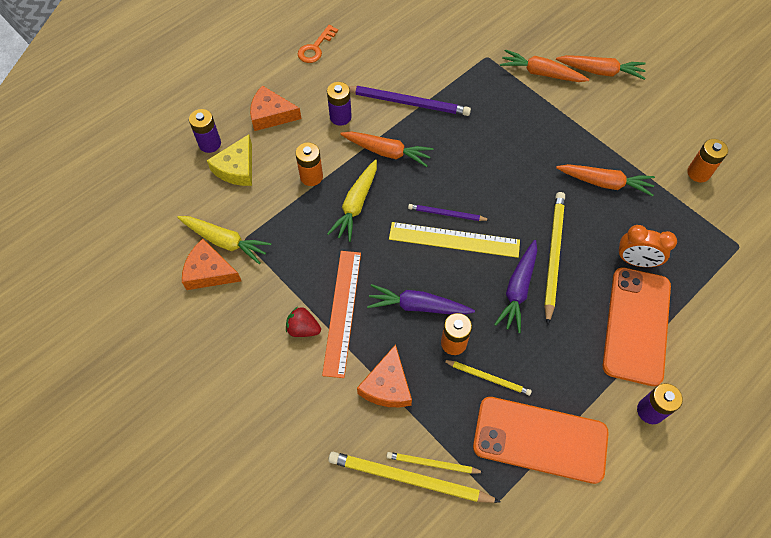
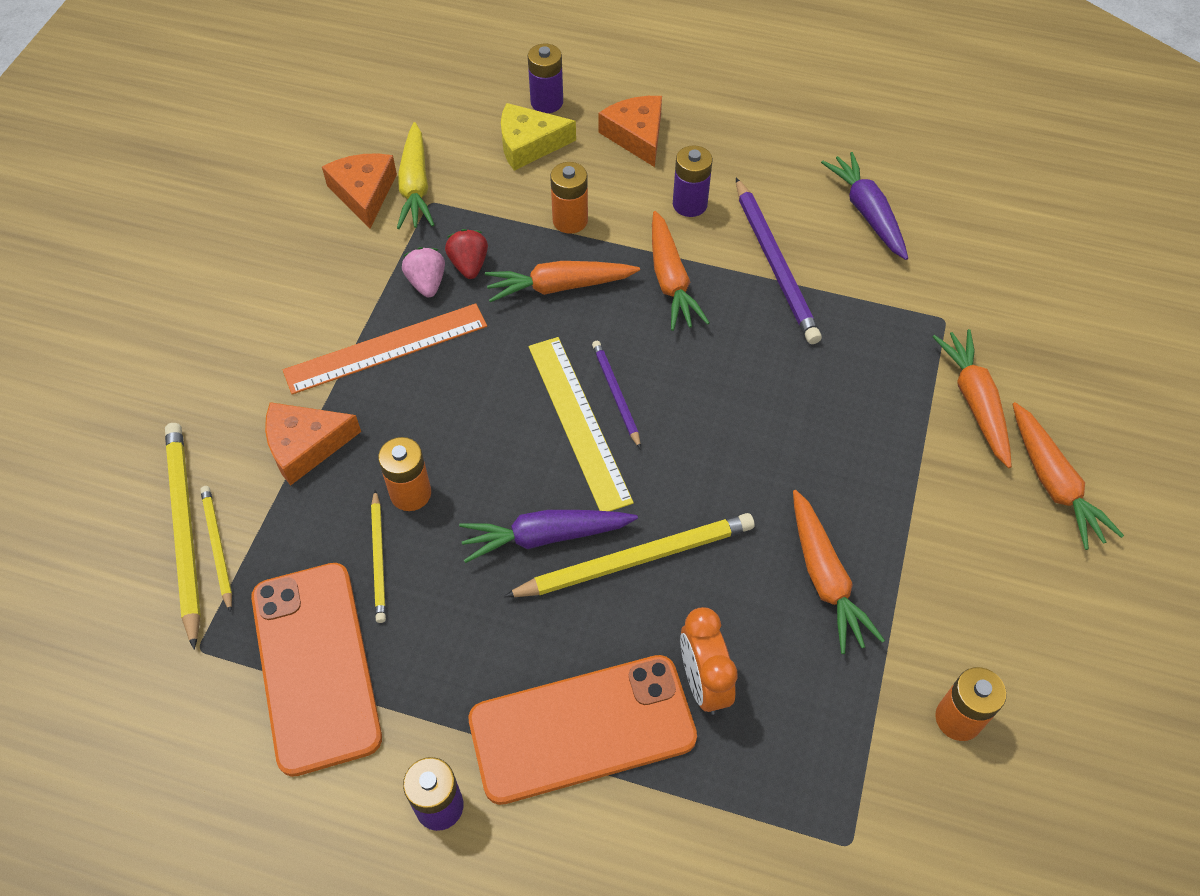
camera: 60 degrees right, 5 degrees down
red strawberry [286,307,321,337] -> red strawberry moved to [445,229,488,279]
orange key [298,25,338,63] -> none
yellow carrot [327,159,377,242] -> orange carrot [485,261,640,302]
purple carrot [367,284,475,315] -> purple carrot moved to [821,152,908,260]
none -> pink strawberry [402,247,445,297]

